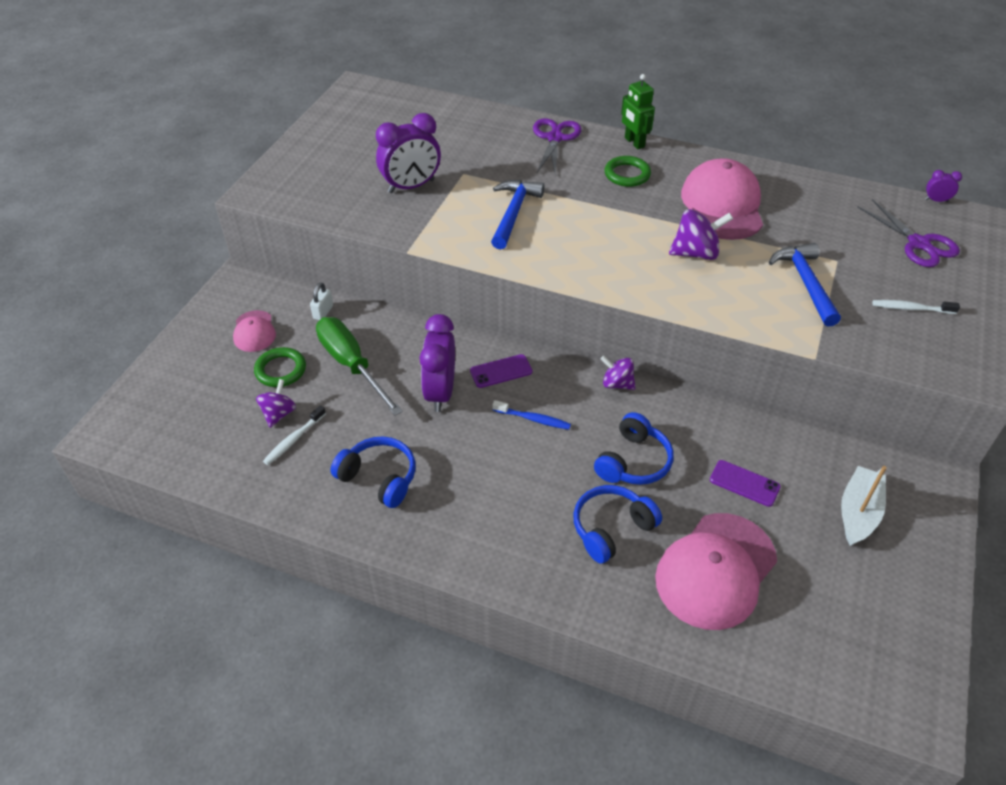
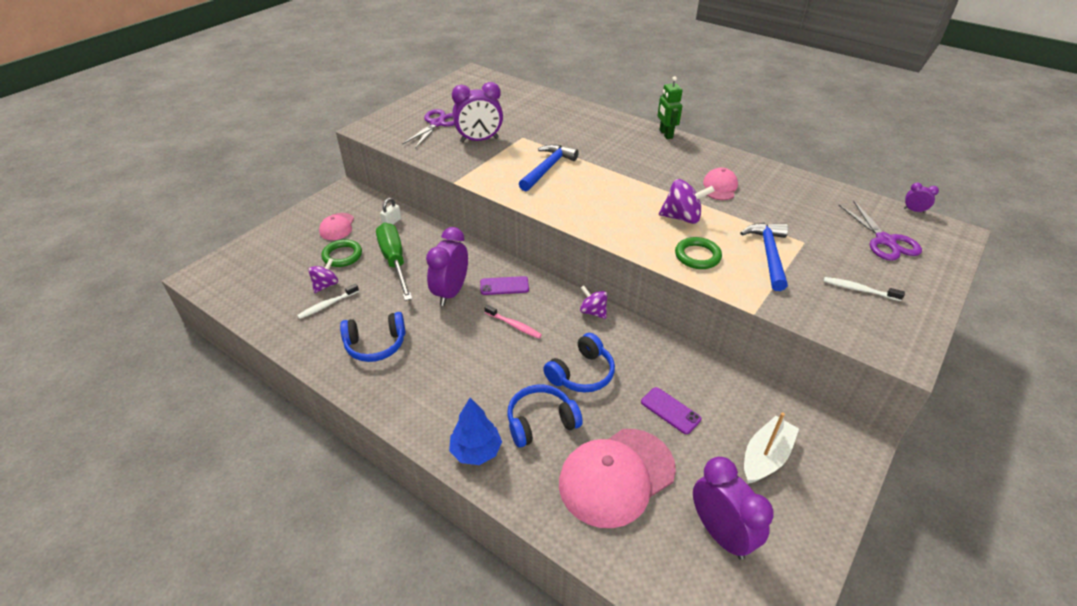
camera: 15 degrees right, 5 degrees down
blue headphones [331,436,416,508] -> blue headphones turned 120 degrees clockwise [340,312,406,362]
blue toothbrush [492,400,571,430] -> pink toothbrush [484,305,542,339]
purple scissors [533,118,582,174] -> purple scissors moved to [402,109,455,148]
green ring [604,156,651,187] -> green ring moved to [675,237,722,269]
pink cap [681,158,763,240] -> pink cap [703,168,738,200], size x0.51
none -> blue tree [449,398,502,465]
none -> purple clock [693,457,774,560]

